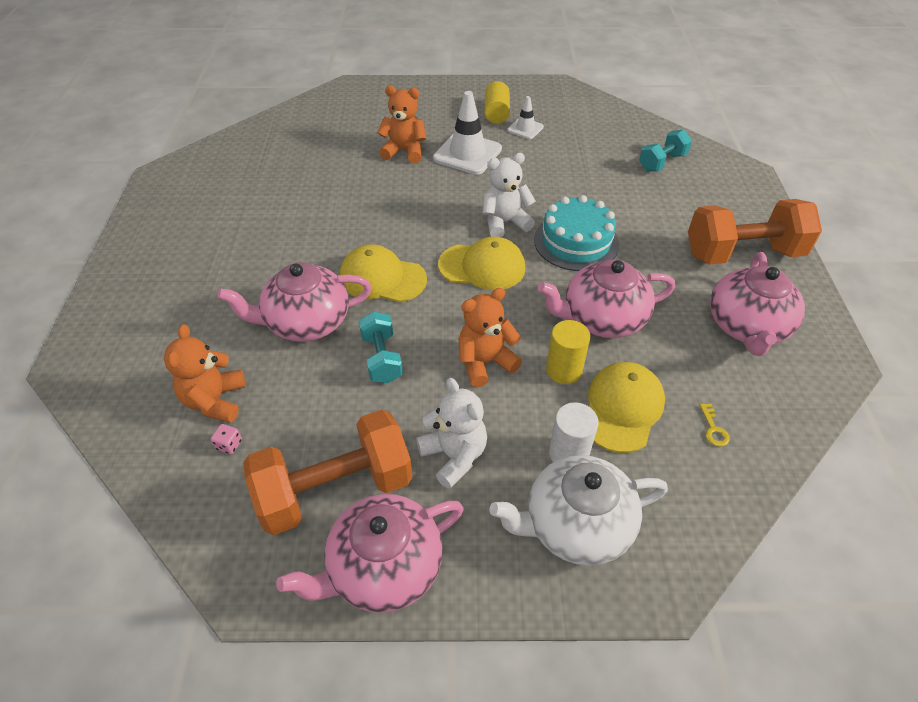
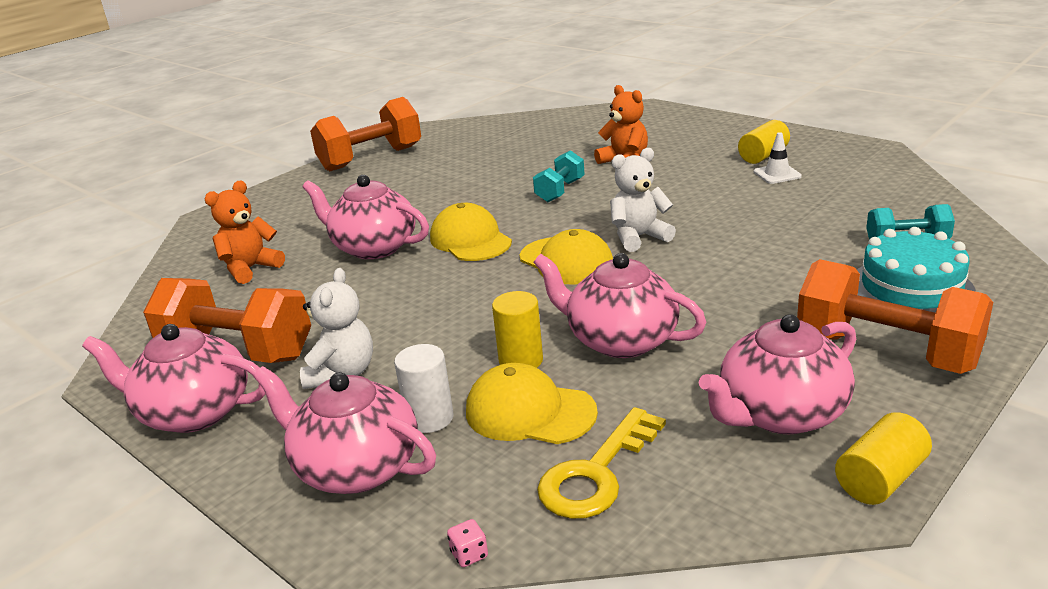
camera: 45 degrees right, 20 degrees down
pink dice [211,424,242,454] -> pink dice moved to [447,519,488,567]
turquoise dumbbell [359,311,403,383] -> turquoise dumbbell moved to [533,150,585,202]
white traffic cone [433,91,502,175] -> none
orange teddy bear [458,288,522,387] -> none
white teddy bear [483,153,535,237] -> white teddy bear turned 45 degrees counterclockwise [610,148,676,252]
white teapot [489,455,668,566] -> pink teapot [253,366,436,494]
turquoise cake [534,195,619,271] -> turquoise cake moved to [857,227,976,313]
yellow cap [588,362,665,453] -> yellow cap turned 135 degrees counterclockwise [466,363,598,444]
yellow key [700,403,730,447] -> yellow key [537,407,666,519], size x2.47
none -> orange dumbbell [310,97,421,171]
none -> yellow cylinder [835,412,932,505]

